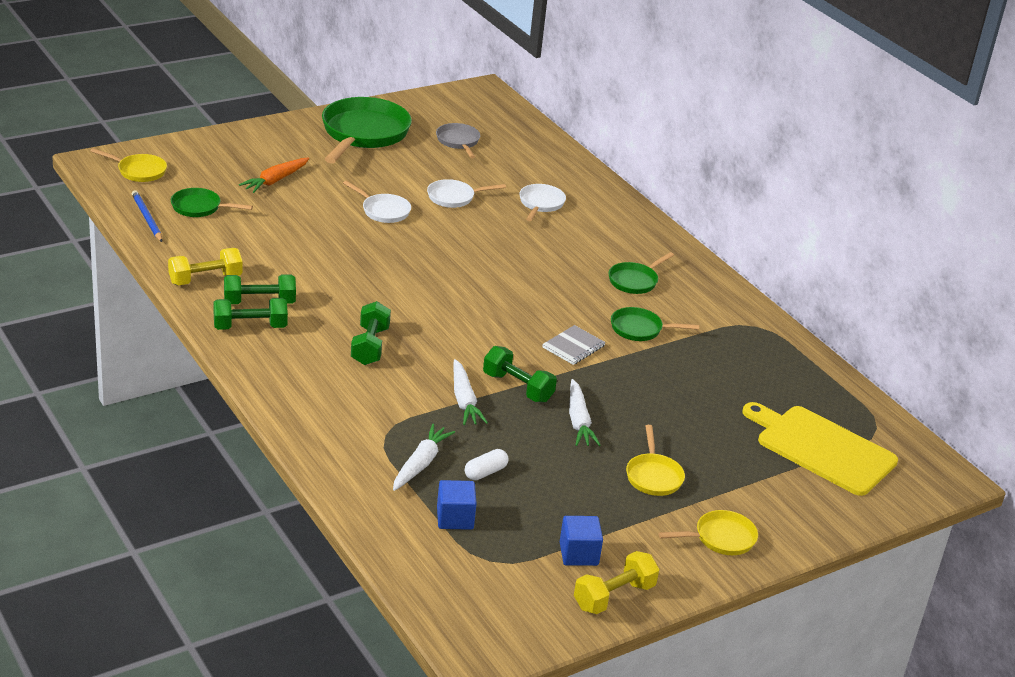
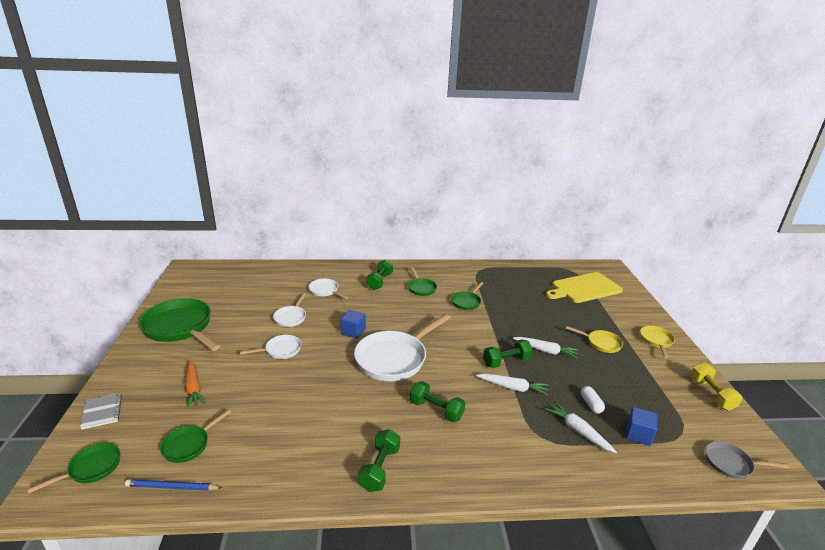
camera: 60 degrees left, 5 degrees down
yellow pan [90,148,167,182] -> green pan [27,443,121,494]
yellow dumbbell [168,248,243,285] -> none
green dumbbell [224,274,296,304] -> green dumbbell moved to [367,260,393,290]
grey pan [436,123,480,158] -> grey pan moved to [706,441,789,479]
grey notebook [542,325,606,365] -> grey notebook moved to [80,393,122,430]
blue cube [560,516,603,566] -> blue cube moved to [340,310,366,339]
none -> white pan [354,314,450,381]

